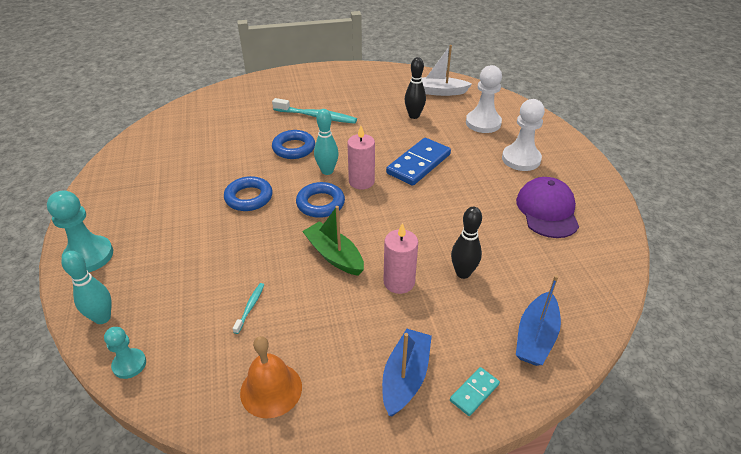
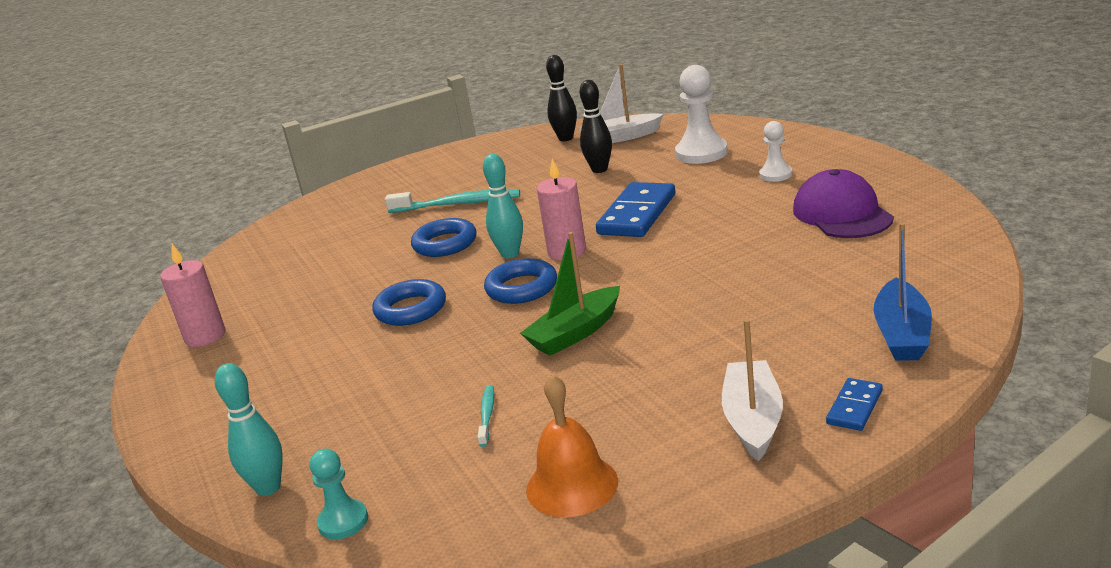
camera: 10 degrees left, 15 degrees down
turquoise pawn [47,190,113,272] -> none
green boat [302,206,364,276] -> green boat turned 75 degrees counterclockwise [520,232,620,356]
blue boat [382,329,432,416] -> white boat [722,319,783,461]
pink candle [383,223,418,294] -> pink candle moved to [160,244,225,347]
turquoise domino [450,367,500,416] -> blue domino [826,378,883,431]
black bowling pin [451,207,482,279] -> black bowling pin moved to [546,55,577,141]
white pawn [502,99,545,171] -> white pawn [759,121,792,182], size x0.58

